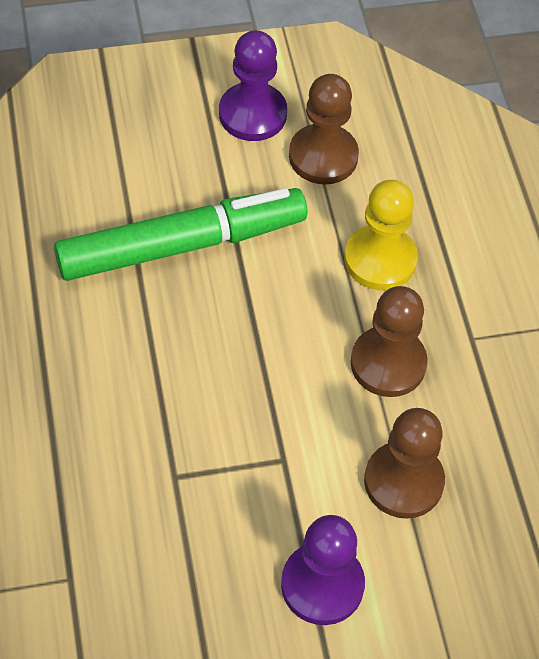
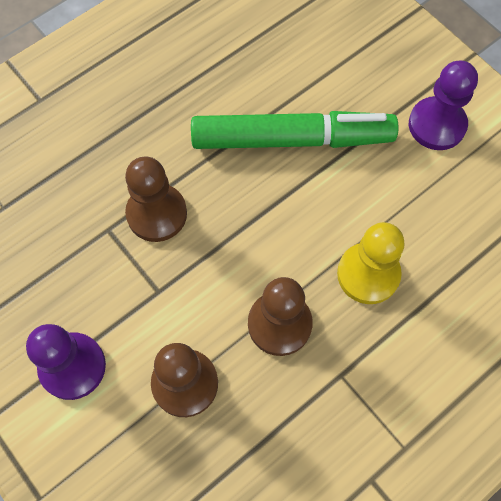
camera: 65 degrees right, 10 degrees up
green marker [54,188,307,281] -> green marker turned 45 degrees counterclockwise [191,111,399,149]
brown pawn [289,74,359,185] -> brown pawn moved to [125,156,187,242]

